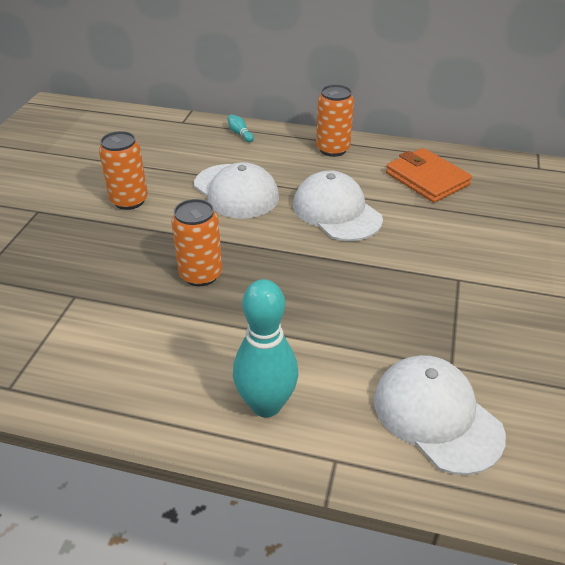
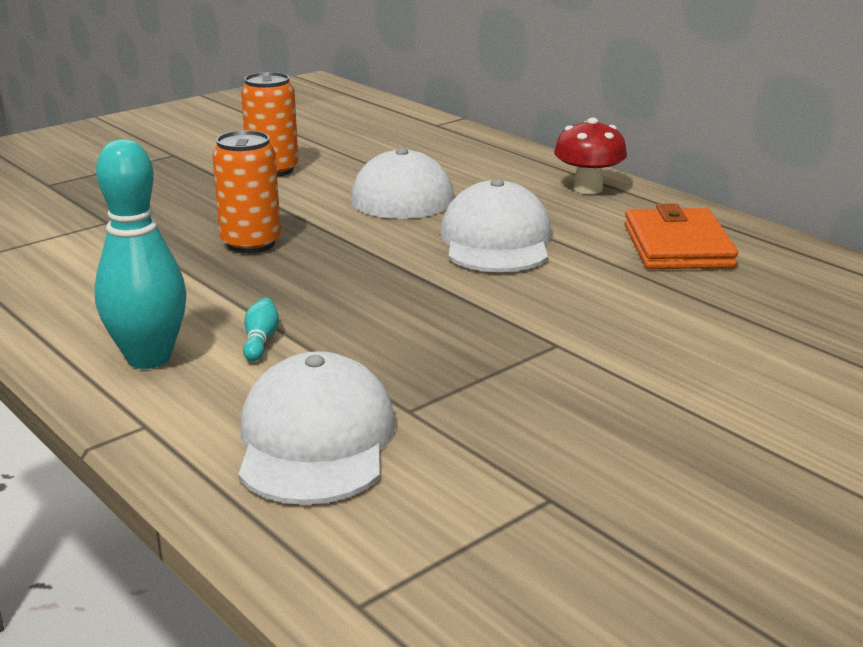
camera: 35 degrees right, 15 degrees down
turquoise bowling pin [227,114,254,142] -> turquoise bowling pin moved to [243,298,279,361]
orange can [316,84,354,157] -> red mushroom [554,118,627,194]

